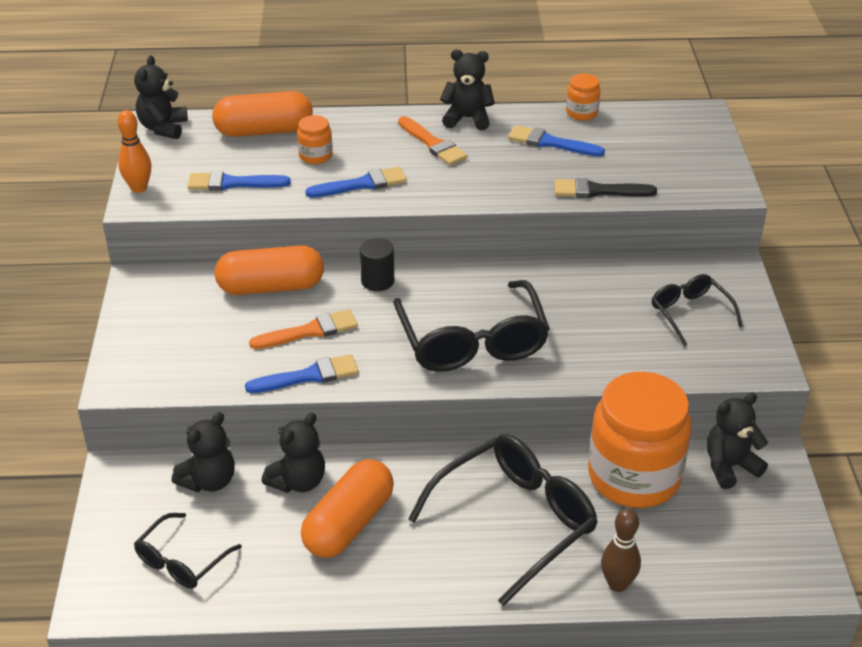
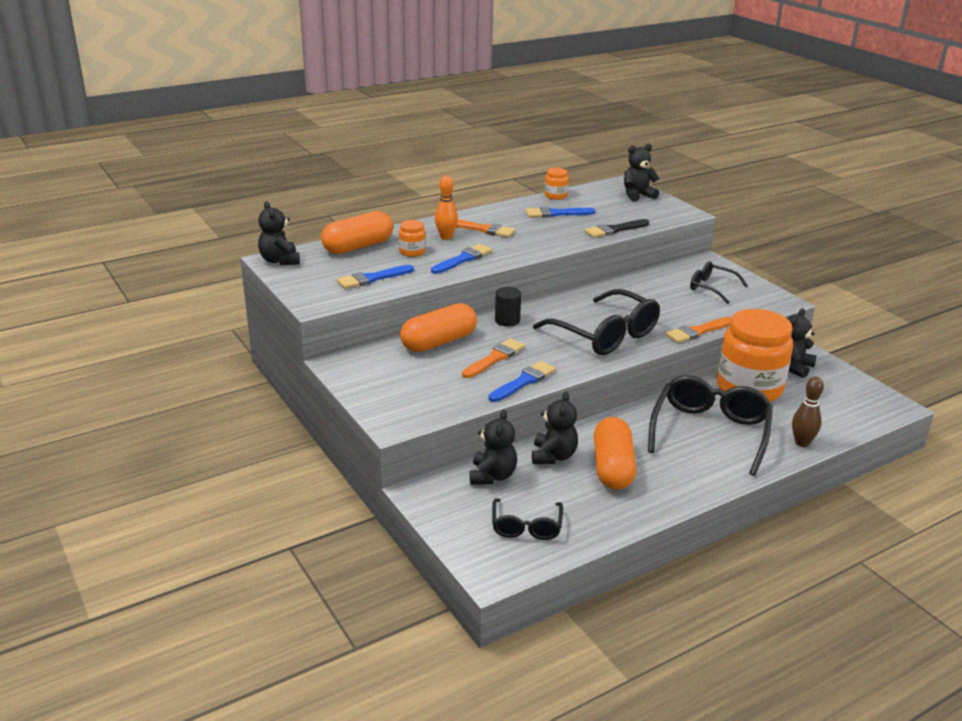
camera: 30 degrees left, 10 degrees down
orange bowling pin [117,110,151,193] -> orange bowling pin moved to [435,175,458,240]
black teddy bear [440,50,495,130] -> black teddy bear moved to [624,144,659,202]
none -> orange brush [666,317,731,343]

